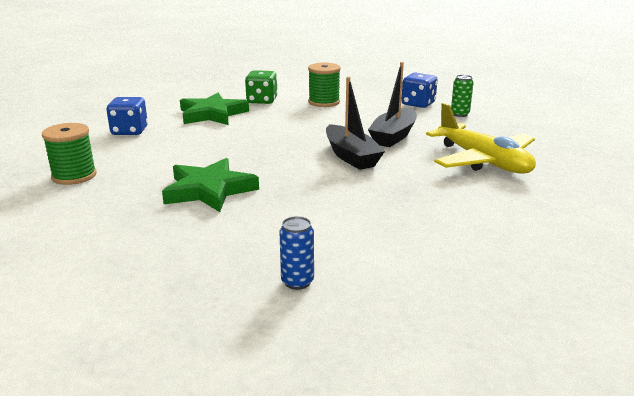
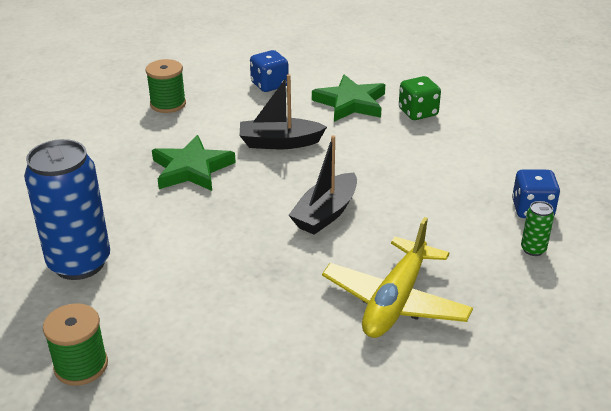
camera: 60 degrees right, 10 degrees up
blue can [280,216,314,290] -> blue can [24,139,110,280], size x2.43
green spool [308,63,341,107] -> green spool moved to [43,303,108,386]
black boat [368,62,417,147] -> black boat moved to [239,74,327,149]

